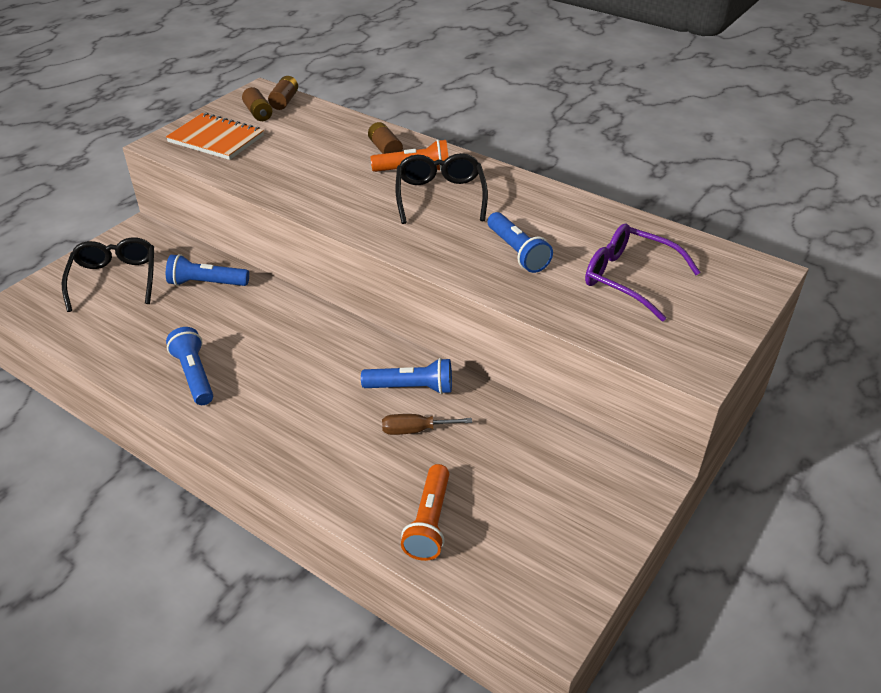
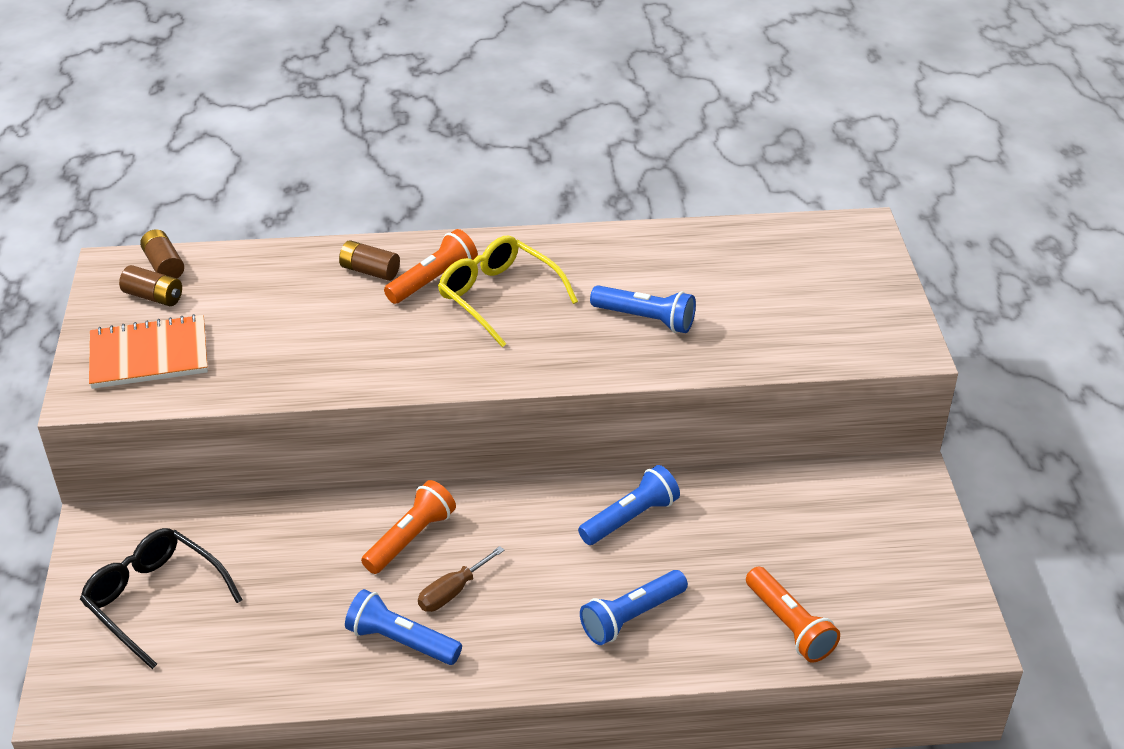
camera: 40 degrees left, 0 degrees up
blue flashlight [166,254,249,286] -> blue flashlight moved to [580,570,688,645]
brown screwdriver [382,414,472,435] -> brown screwdriver moved to [418,546,505,612]
black glasses [395,153,488,224] -> yellow glasses [438,235,578,347]
purple glasses [585,224,701,321] -> none
none -> orange flashlight [361,480,456,574]

